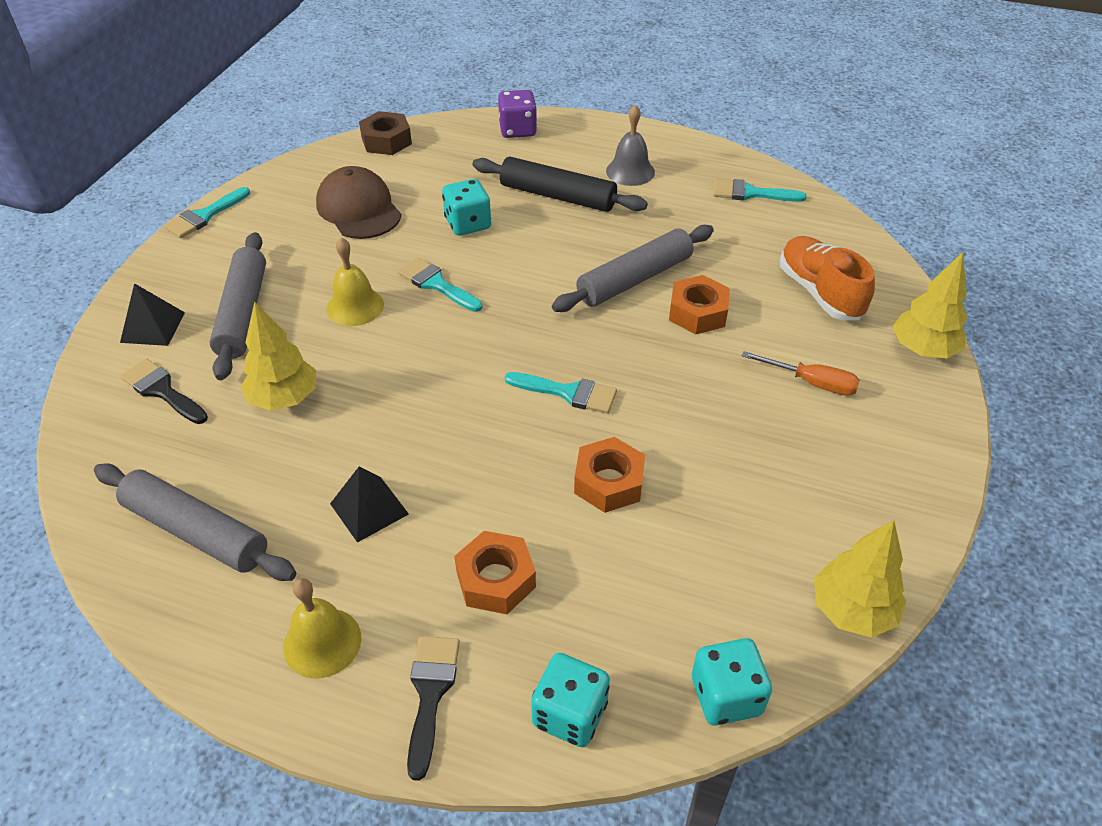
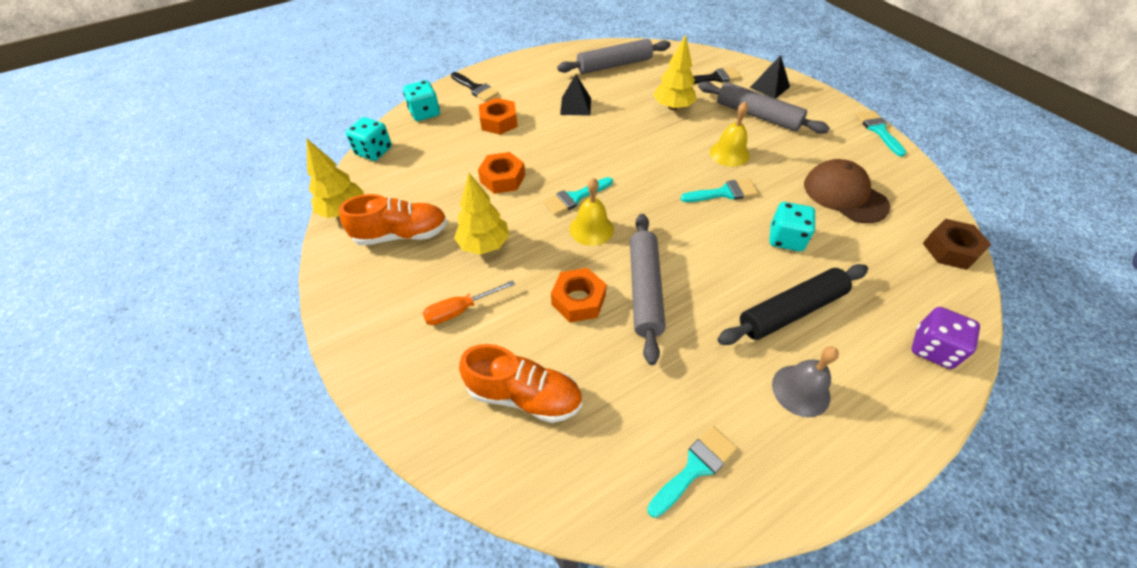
camera: 130 degrees right, 5 degrees up
yellow bell [283,578,361,678] -> yellow bell moved to [570,178,614,246]
brown cap [316,166,402,239] -> brown cap turned 135 degrees counterclockwise [804,159,890,223]
yellow tree [893,252,968,358] -> yellow tree moved to [454,173,509,255]
none -> orange shoe [339,194,448,245]

